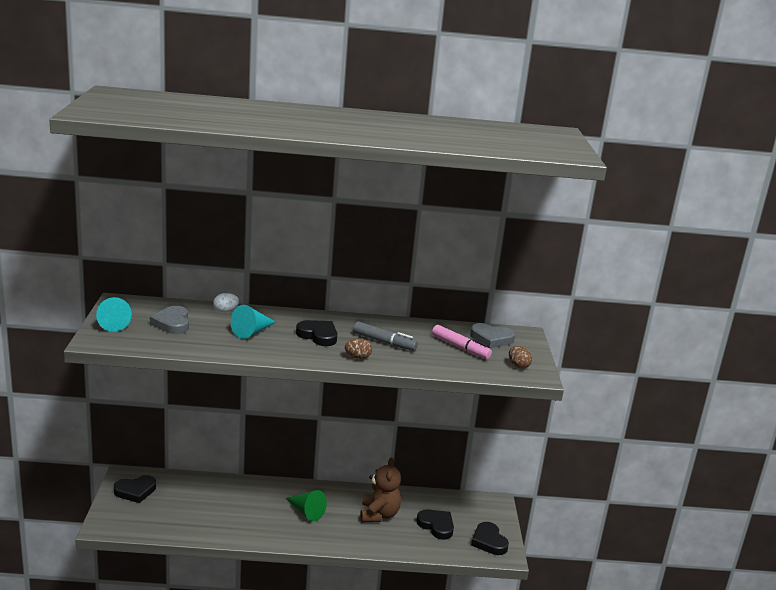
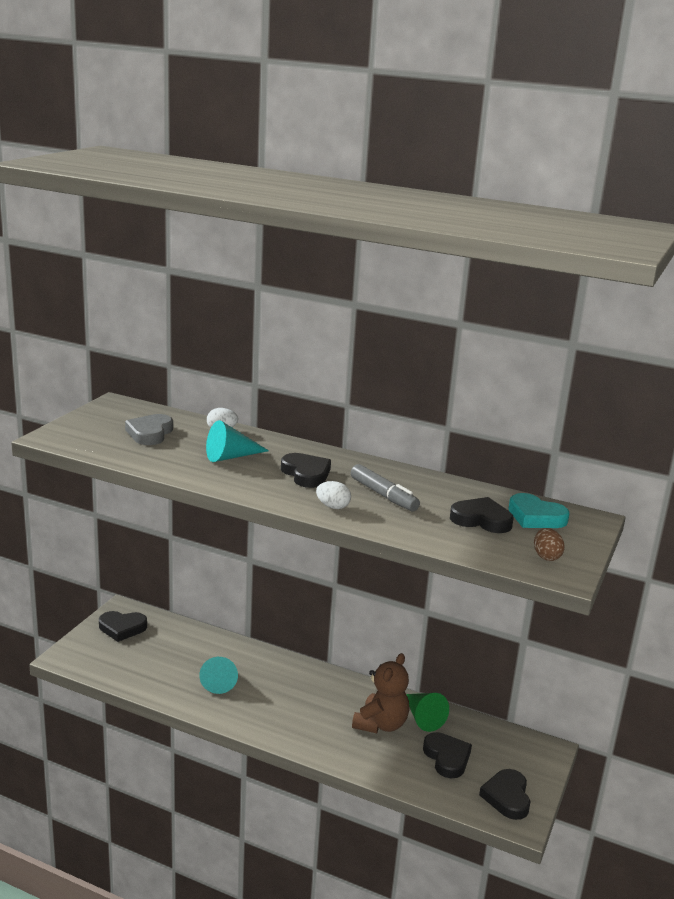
camera: 25 degrees right, 0 degrees up
turquoise cone [96,297,132,332] -> turquoise cone moved to [199,657,238,694]
green cone [285,490,327,521] -> green cone moved to [406,693,449,732]
brown egg [345,338,372,359] -> white egg [316,481,351,509]
pink marker [432,325,492,359] -> black heart [450,497,514,533]
grey heart [470,323,515,349] -> turquoise heart [509,493,570,528]

